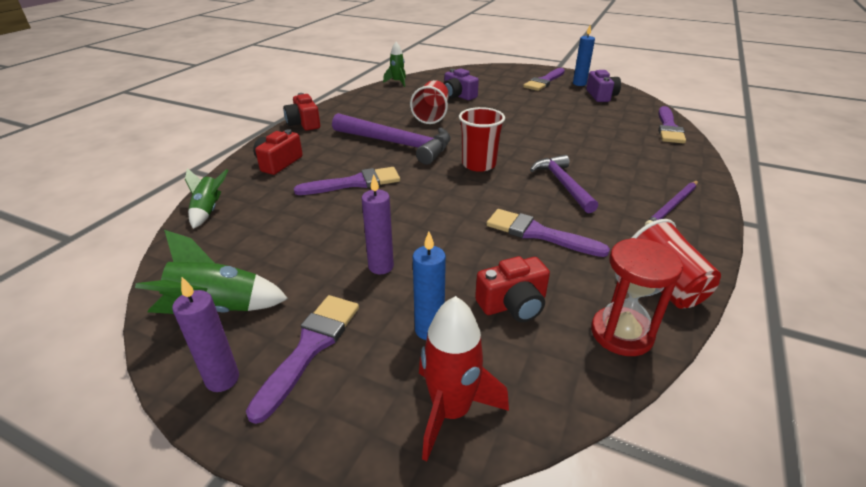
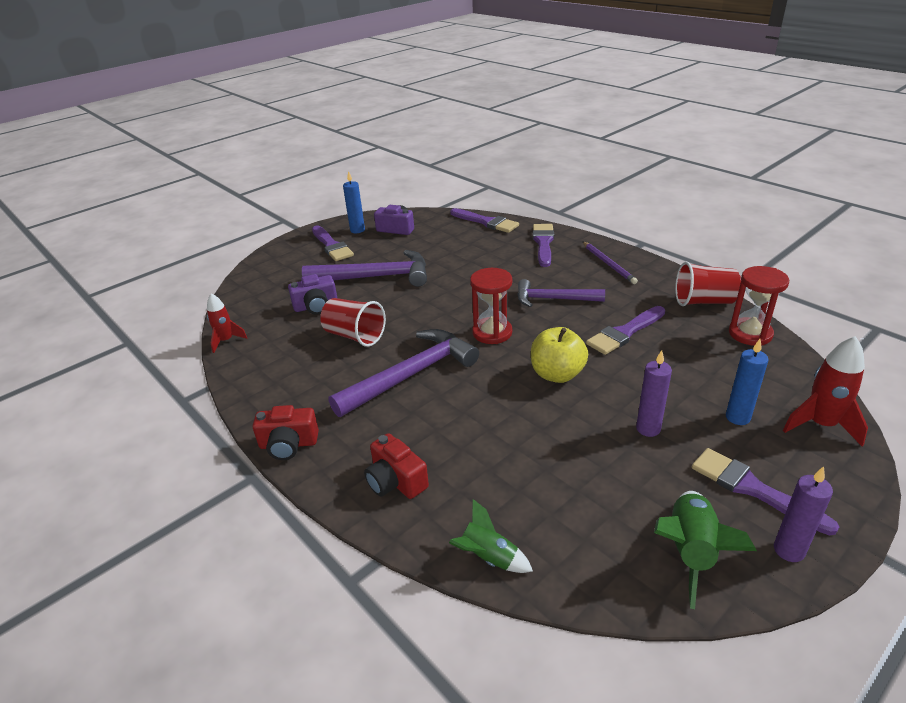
camera: 65 degrees left, 0 degrees up
purple brush [294,167,400,195] -> purple brush moved to [533,224,554,267]
green rocket [383,42,406,87] -> red rocket [207,293,247,353]
red cup [459,107,505,172] -> red hourglass [470,268,512,344]
red camera [475,256,550,322] -> none
none -> purple hammer [302,250,427,287]
none -> yellow apple [531,327,588,383]

